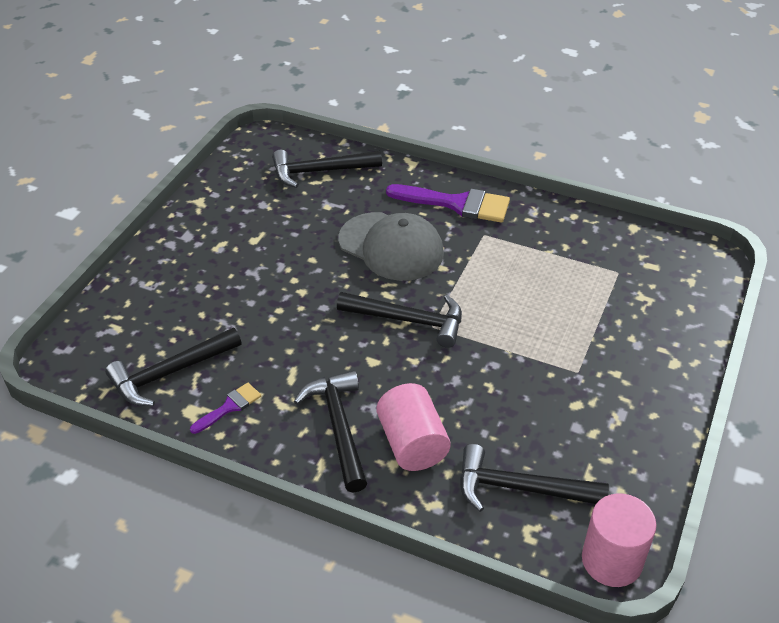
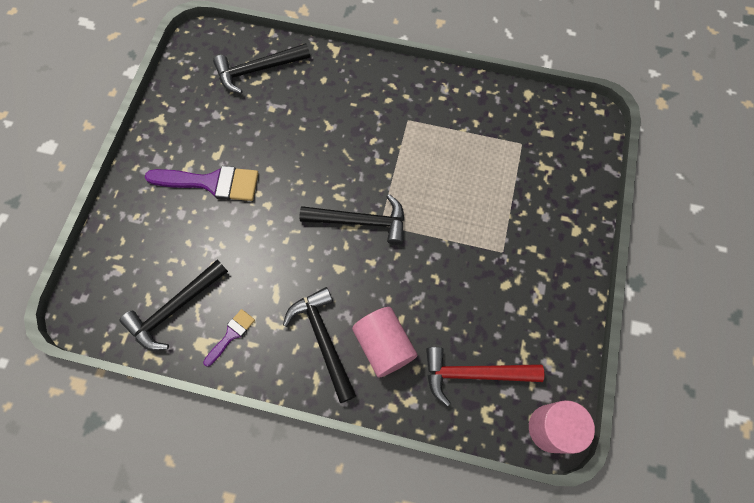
camera: 10 degrees left, 25 degrees up
grey cap [338,212,444,281] -> none
purple brush [386,184,510,223] -> purple brush moved to [145,166,259,201]
black hammer [460,444,609,512] -> red hammer [426,347,545,406]

